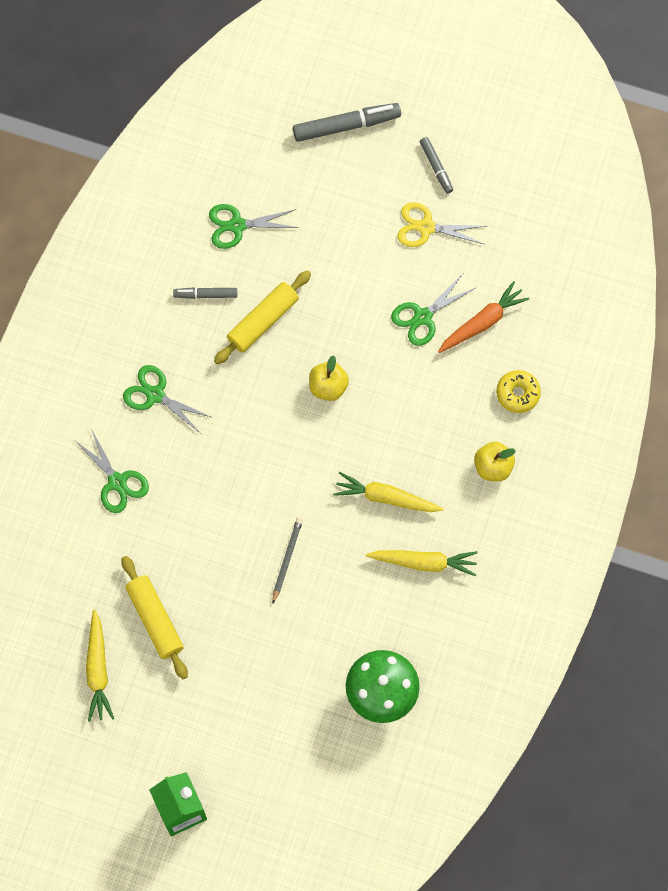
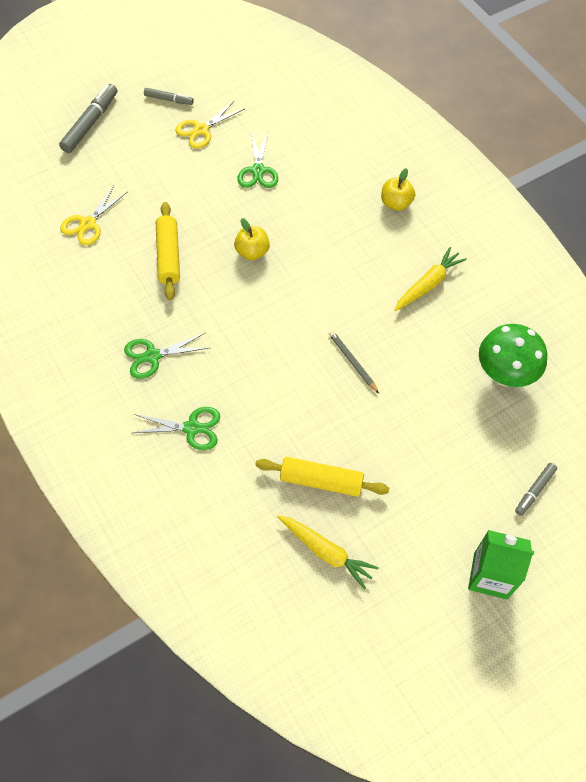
camera: 50 degrees left, 10 degrees down
grey marker [173,287,237,299] -> grey marker moved to [515,463,557,516]
green scissors [209,204,299,249] -> yellow scissors [61,186,128,245]
yellow carrot [334,472,443,512] -> none
orange carrot [438,281,530,353] -> none
yellow donut [496,370,541,413] -> none

